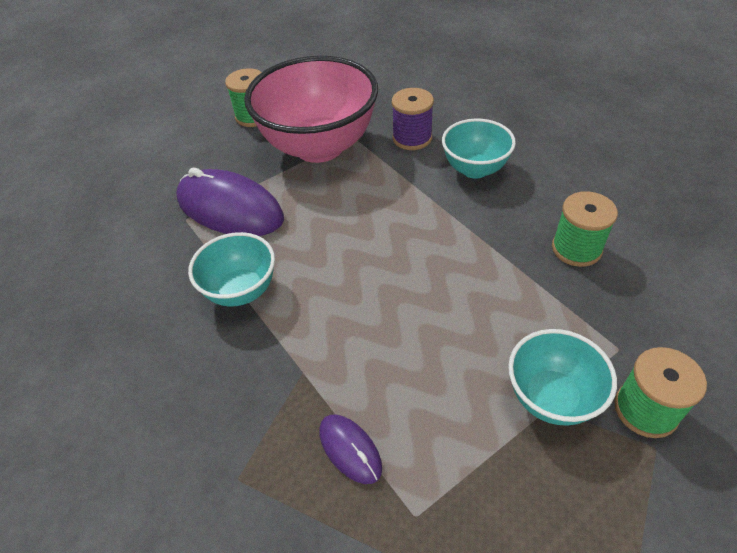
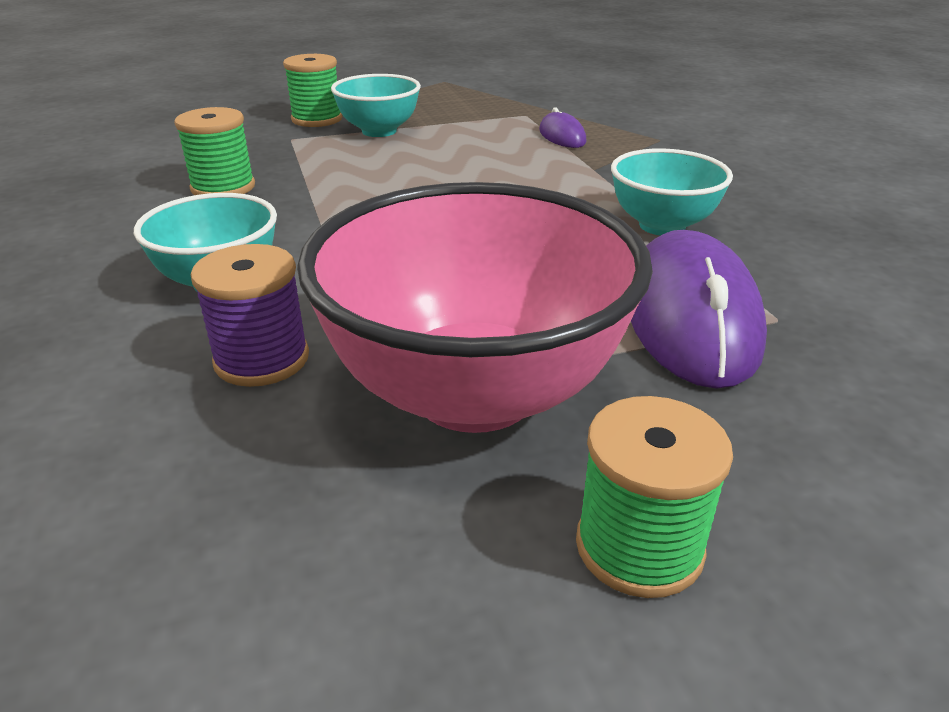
camera: 165 degrees left, 15 degrees down
purple mouse [176,168,284,236] -> purple mouse turned 45 degrees clockwise [631,230,767,389]

